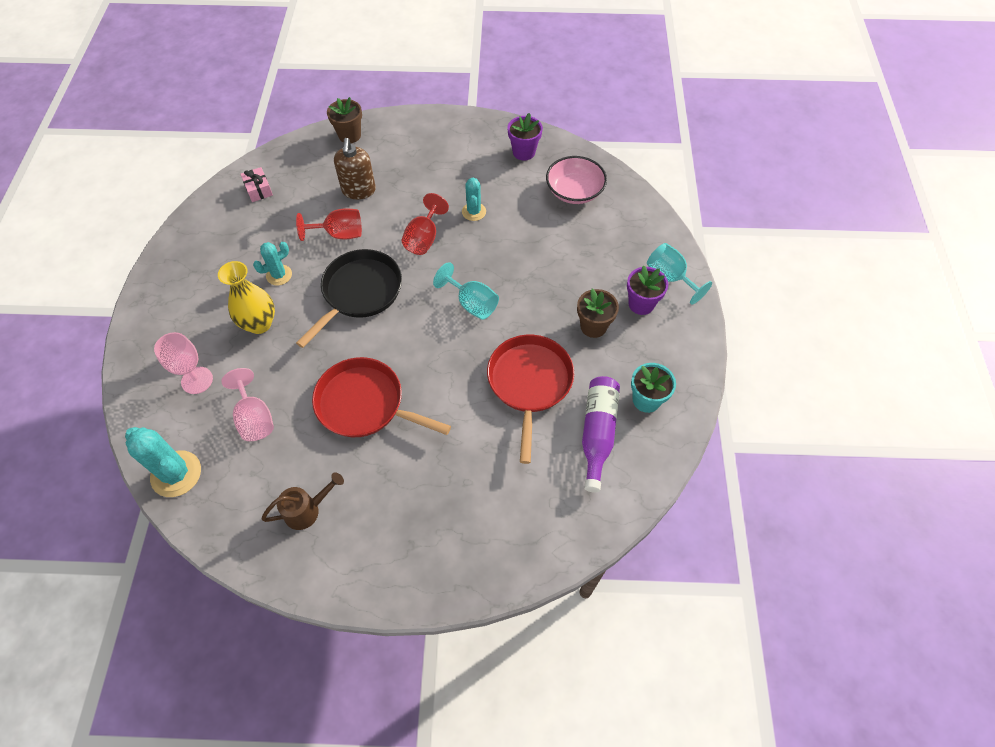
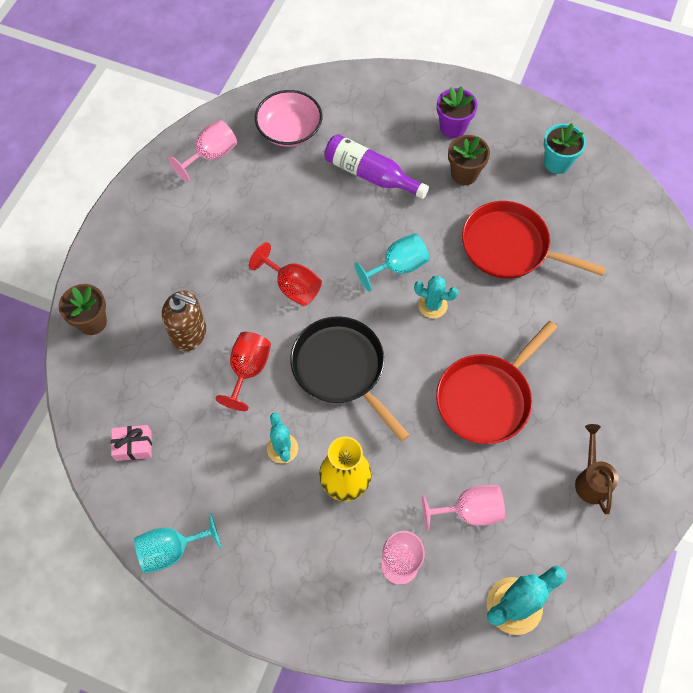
camera: 70 degrees left, 5 degrees up
turquoise cactus [462,178,486,221] -> turquoise cactus moved to [414,276,458,318]
purple flower pot [507,113,543,160] -> pink goblet [169,120,237,182]
purple bottle [582,376,620,493] -> purple bottle moved to [324,134,429,199]
turquoise goblet [647,243,712,305] -> turquoise goblet moved to [134,513,221,573]

